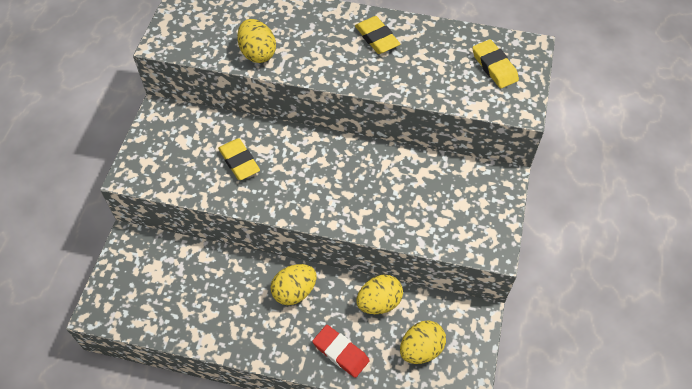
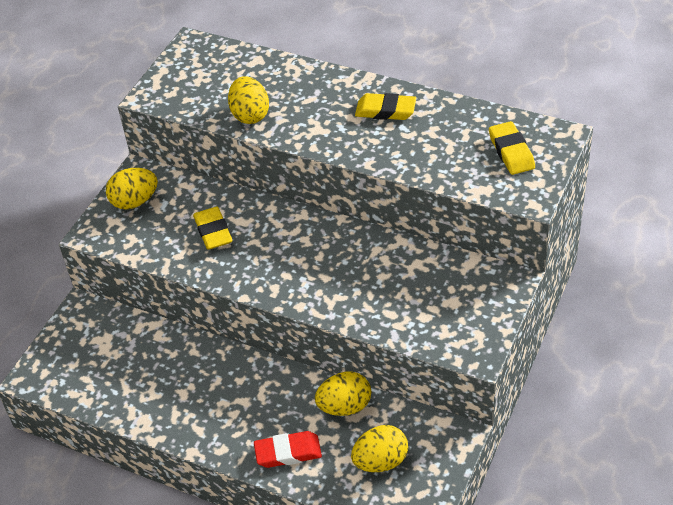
camera: 15 degrees right, 10 degrees down
yellow egg [271,264,317,305] -> yellow egg moved to [106,168,158,209]
red eraser [312,325,369,378] -> red eraser turned 60 degrees counterclockwise [254,431,322,468]
yellow eraser [355,16,400,54] -> yellow eraser turned 60 degrees counterclockwise [355,93,416,120]

